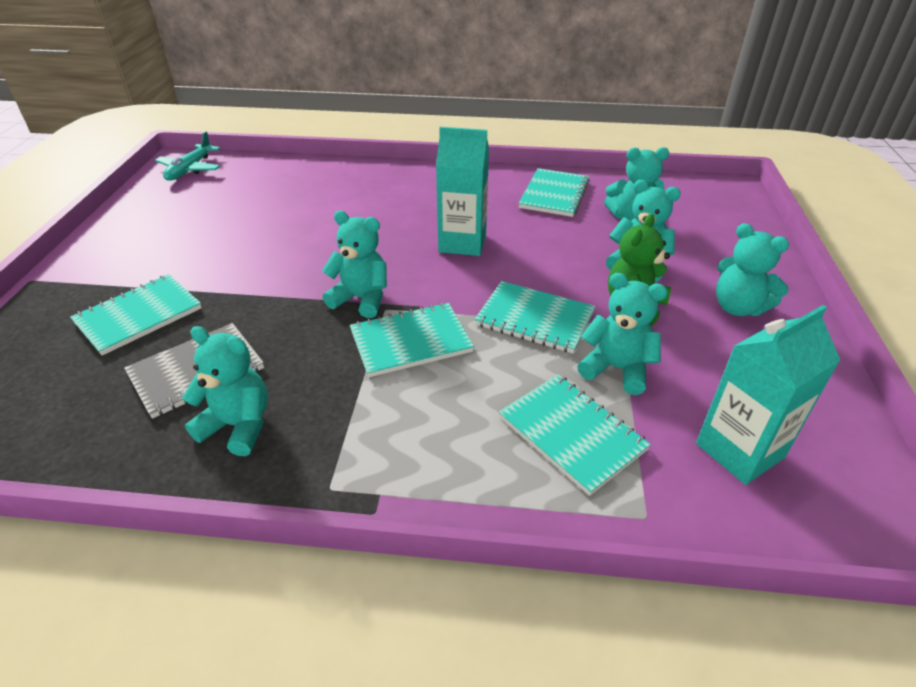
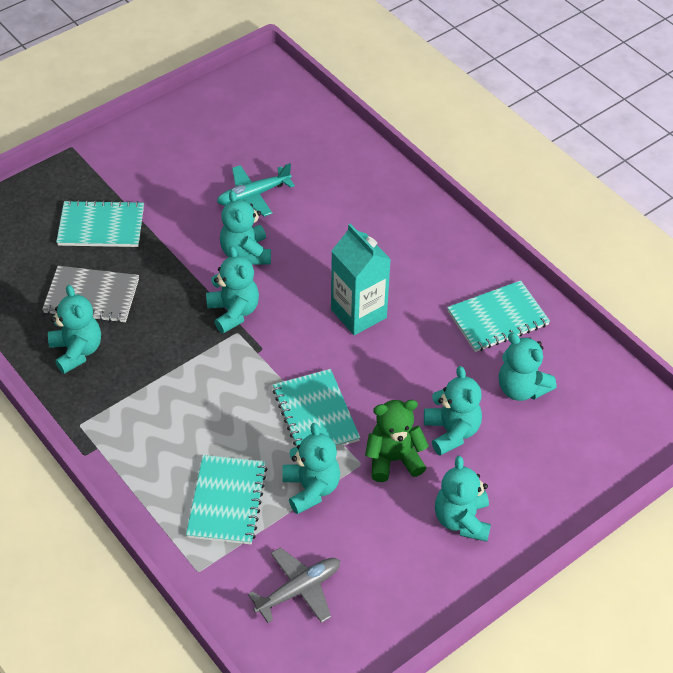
camera: 45 degrees right, 10 degrees up
turquoise plane [155,131,220,181] -> turquoise plane moved to [217,163,295,217]
turquoise notebook [350,303,474,377] -> none
turquoise carton [696,305,840,485] -> grey plane [248,548,340,623]
none -> turquoise teddy bear [220,190,271,265]

